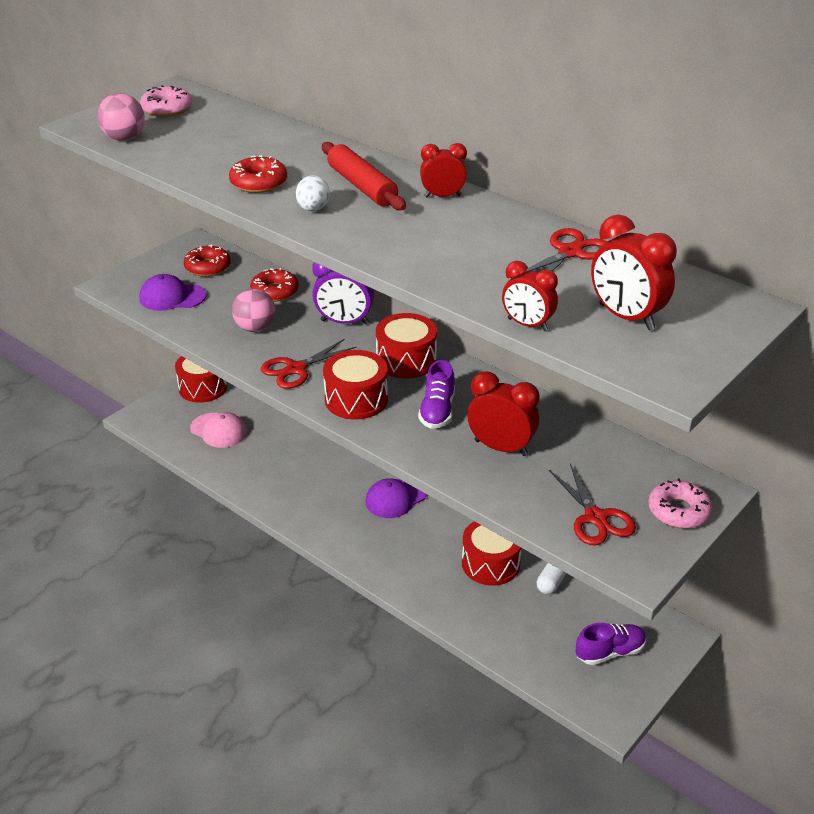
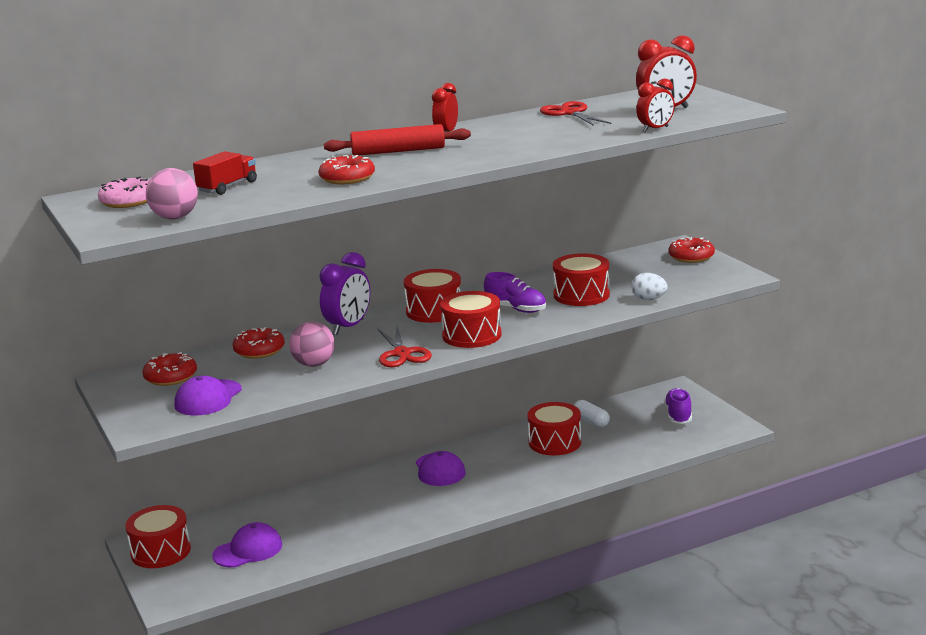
camera: 65 degrees left, 15 degrees down
pink cap [190,412,247,448] -> purple cap [212,522,282,567]
white egg [296,175,330,211] -> white egg moved to [631,273,668,300]
red clock [467,371,539,456] -> red drum [553,253,610,306]
red scissors [549,464,636,545] -> none
pink donut [648,478,712,528] -> red donut [668,237,715,263]
none -> red truck [193,151,257,195]

